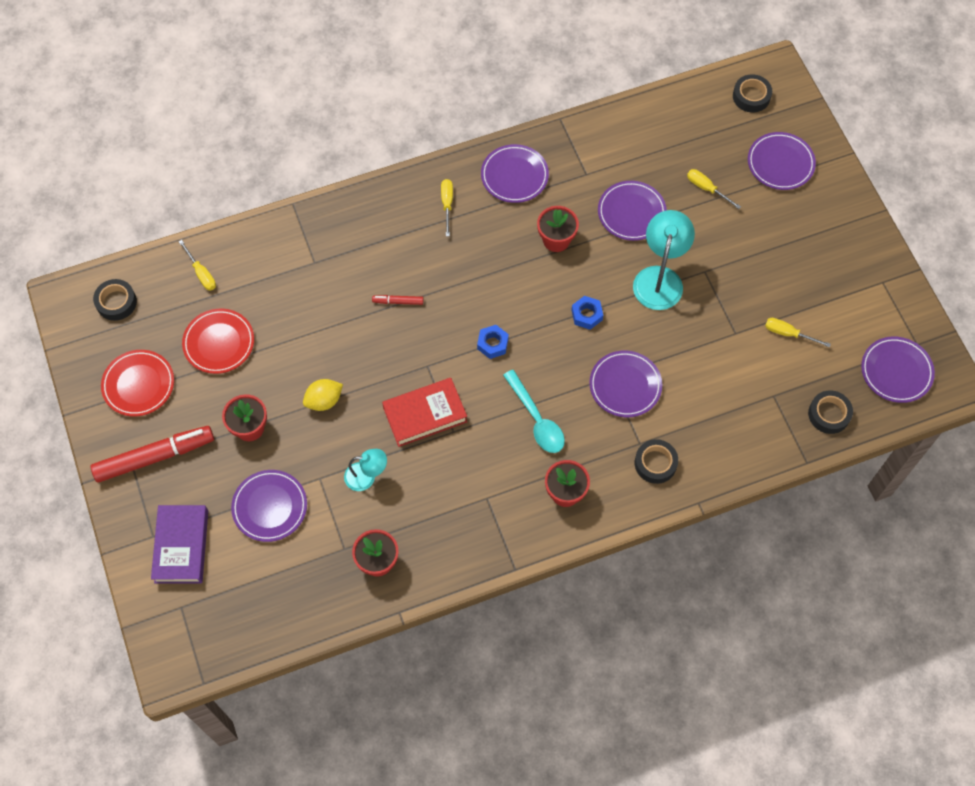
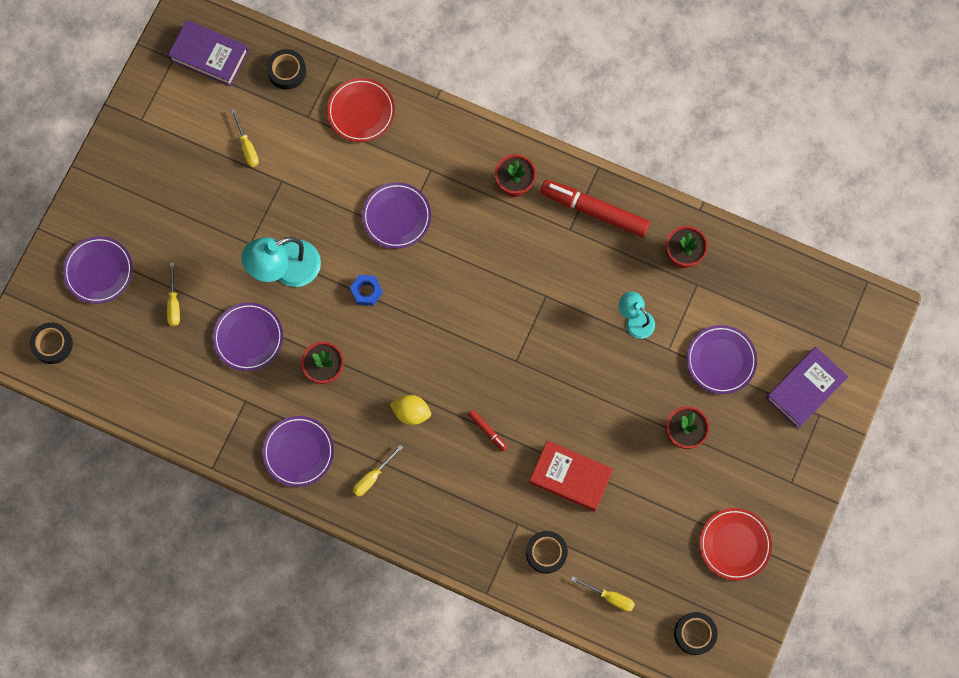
camera: 135 degrees left, 10 degrees up
red marker [91,426,214,483] -> red marker moved to [540,180,650,237]
yellow screwdriver [179,240,216,291] -> yellow screwdriver turned 105 degrees clockwise [571,576,635,612]
red plate [182,309,254,374] -> red plate moved to [327,78,395,142]
yellow lemon [303,379,343,411] -> yellow lemon moved to [389,395,431,425]
red book [382,378,467,447] -> red book moved to [529,440,613,512]
blue nut [477,325,509,359] -> none
turquoise spoon [503,370,565,453] -> none
black tape [635,439,678,484] -> black tape moved to [526,531,568,574]
purple plate [861,336,935,403] -> purple book [168,20,249,86]

